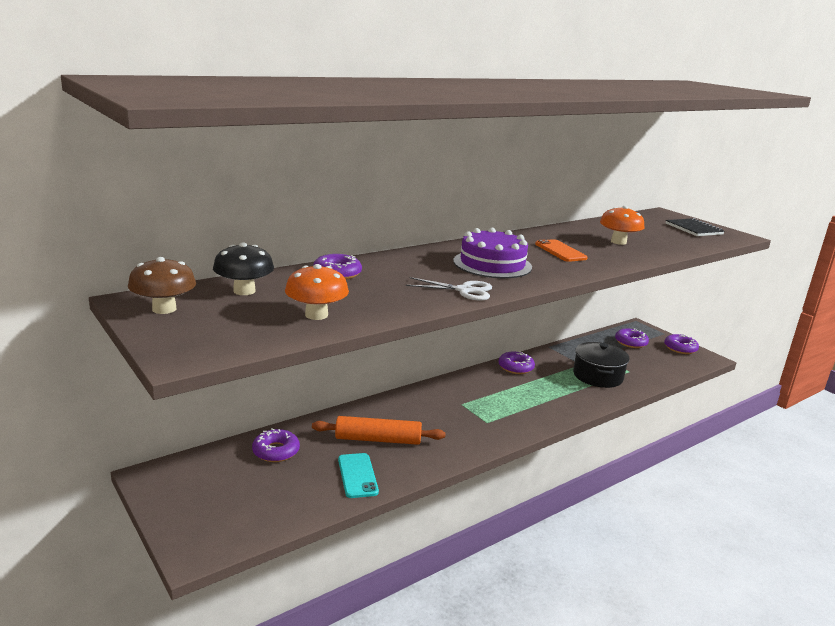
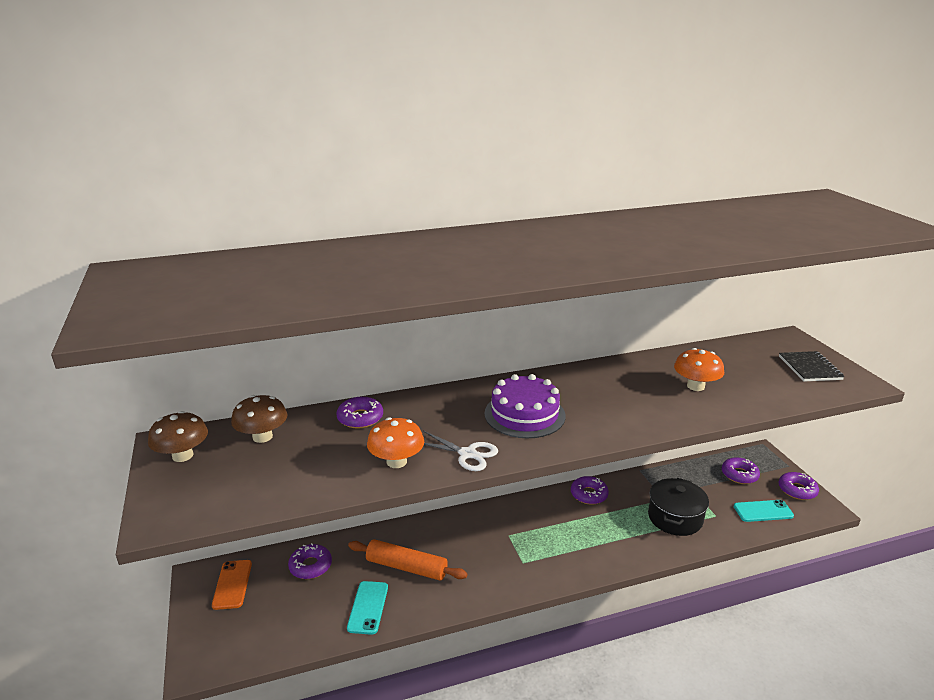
camera: 20 degrees right, 5 degrees up
black mushroom [213,242,274,295] -> brown mushroom [231,395,287,443]
orange mushroom [285,264,349,320] -> orange mushroom moved to [367,417,424,468]
orange phone [535,239,588,262] -> orange phone moved to [212,560,252,610]
none -> turquoise phone [733,500,794,522]

